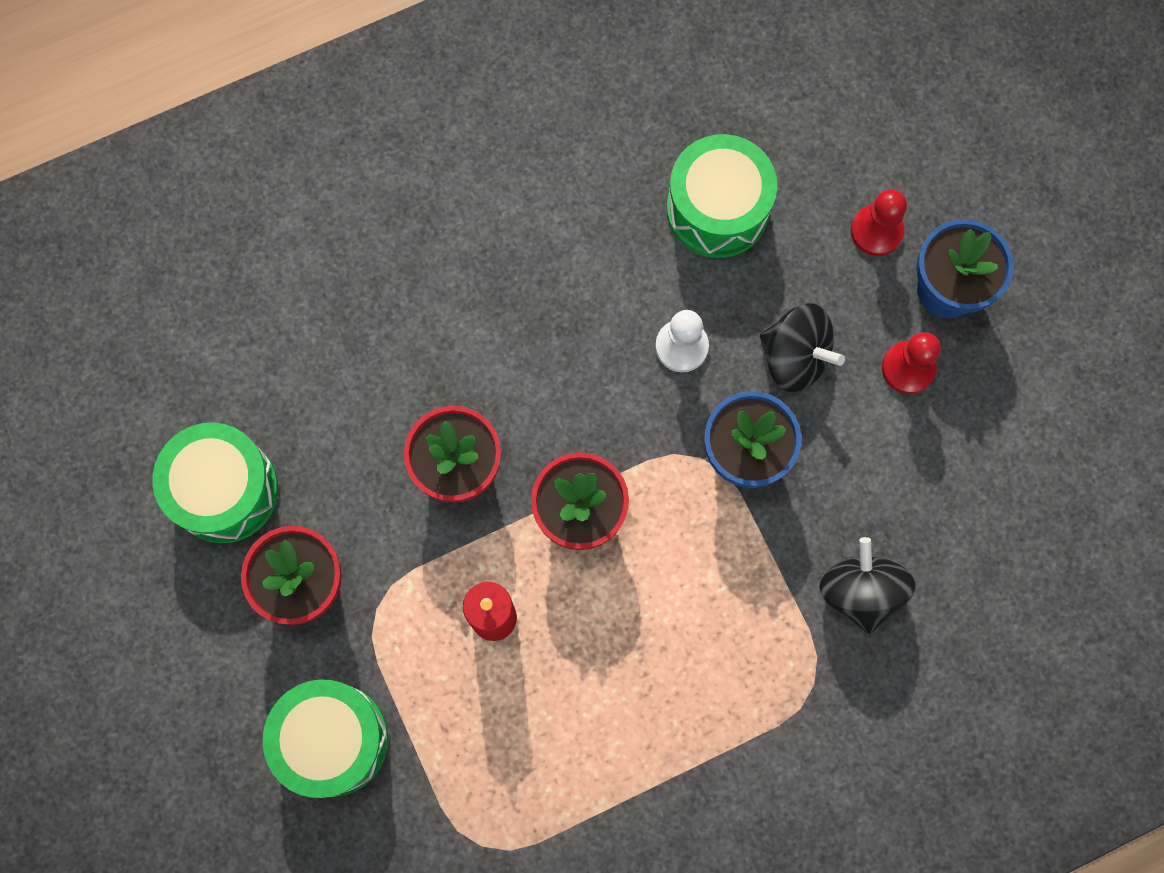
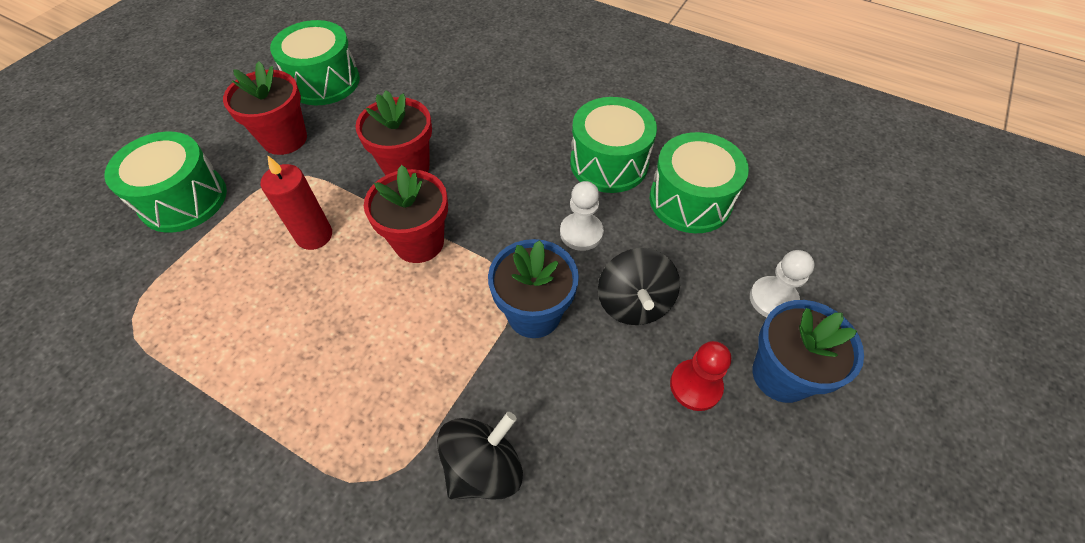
camera: 55 degrees right, 20 degrees down
red pawn [851,189,907,256] -> white pawn [750,250,815,317]
none -> green drum [570,97,657,193]

